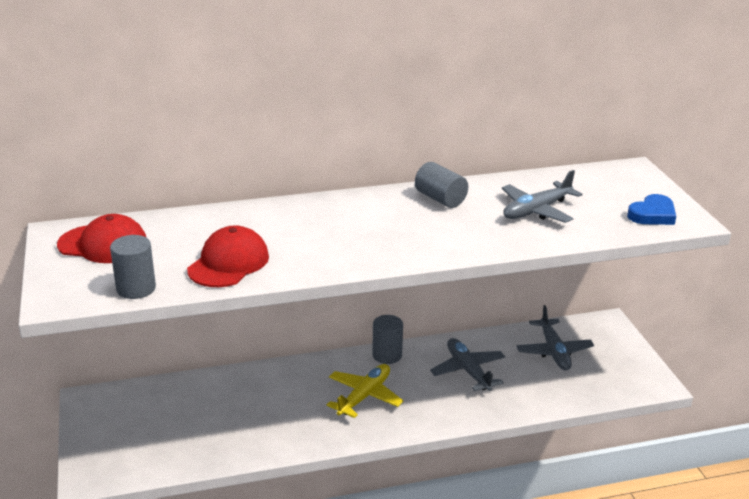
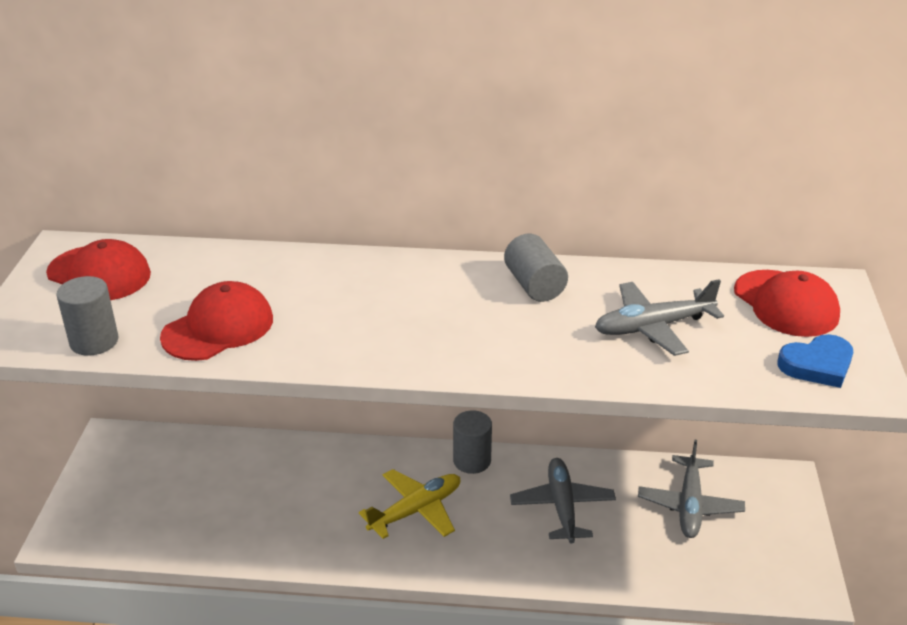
camera: 20 degrees right, 5 degrees up
none -> red cap [734,270,840,337]

